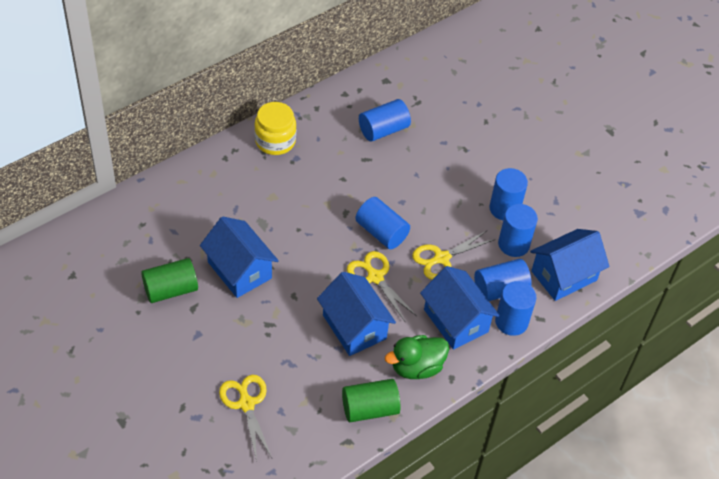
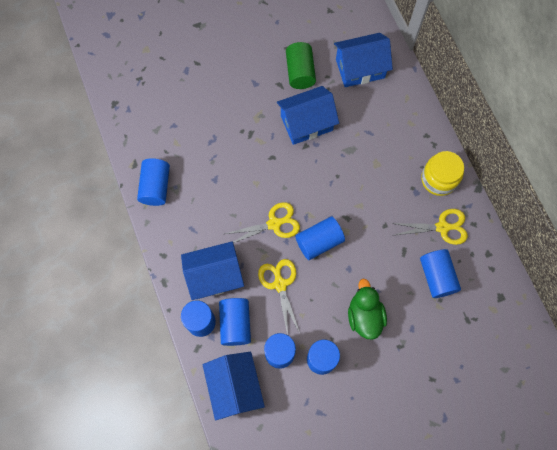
camera: 110 degrees right, 20 degrees up
yellow scissors [219,375,272,461] -> yellow scissors moved to [391,209,468,245]
blue house [317,272,396,356] -> blue house moved to [334,33,393,87]
green cylinder [342,379,401,422] -> blue cylinder [137,158,170,206]
green duck [385,335,449,379] -> green duck moved to [348,279,387,340]

